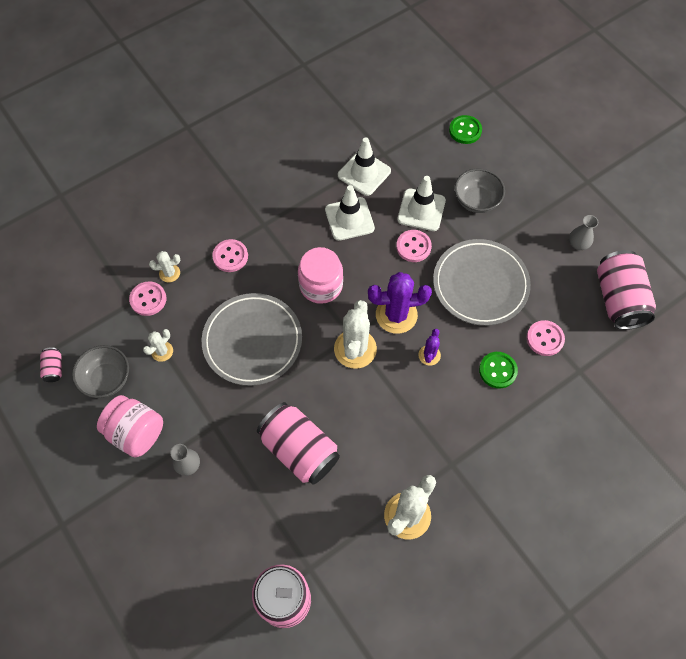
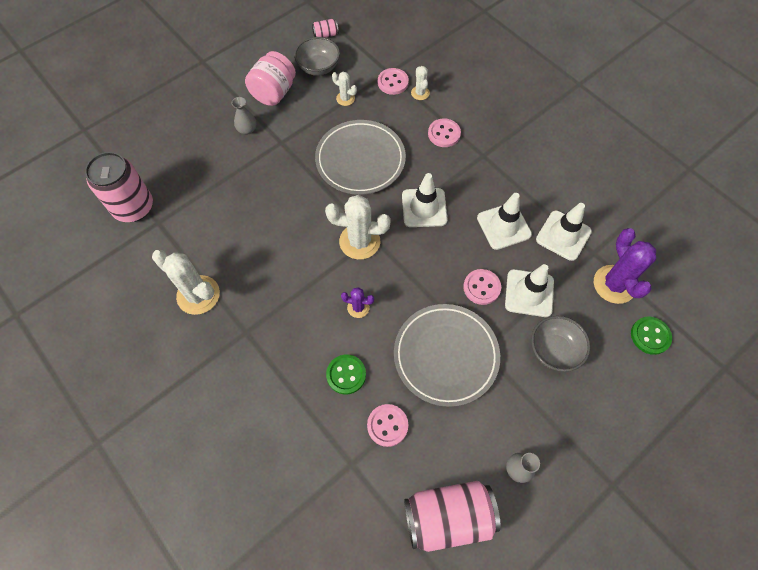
camera: 85 degrees right, 0 degrees up
pink can [257,402,340,485] -> none
pink jar [298,247,343,304] -> white traffic cone [402,173,448,227]
purple cactus [368,272,432,334] -> purple cactus moved to [594,228,656,304]

